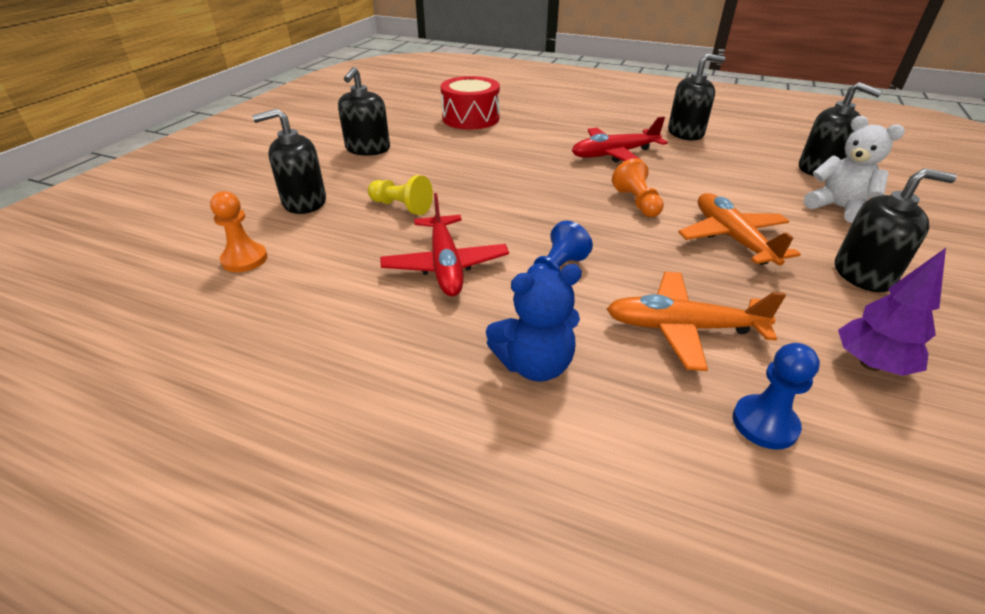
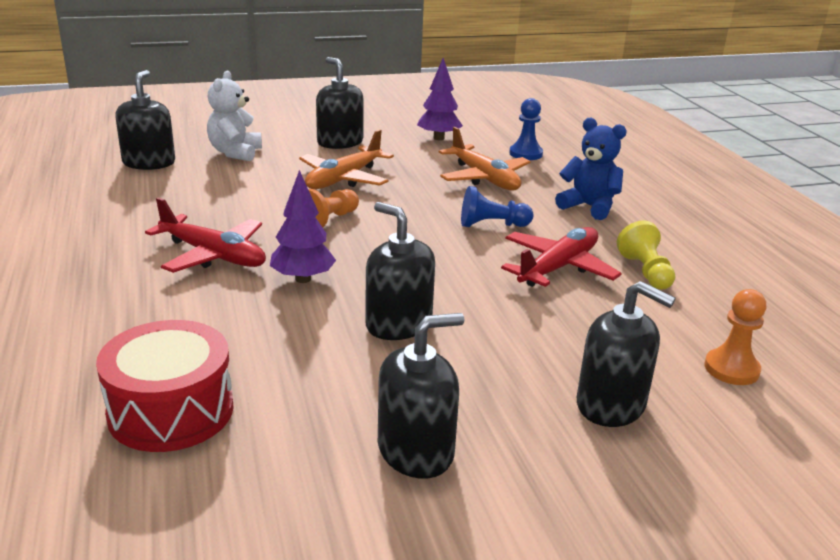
camera: 130 degrees left, 10 degrees down
yellow pawn [368,175,433,215] -> yellow pawn moved to [617,221,675,290]
black soap dispenser [668,54,725,140] -> black soap dispenser moved to [365,202,435,340]
none -> purple tree [270,170,336,283]

